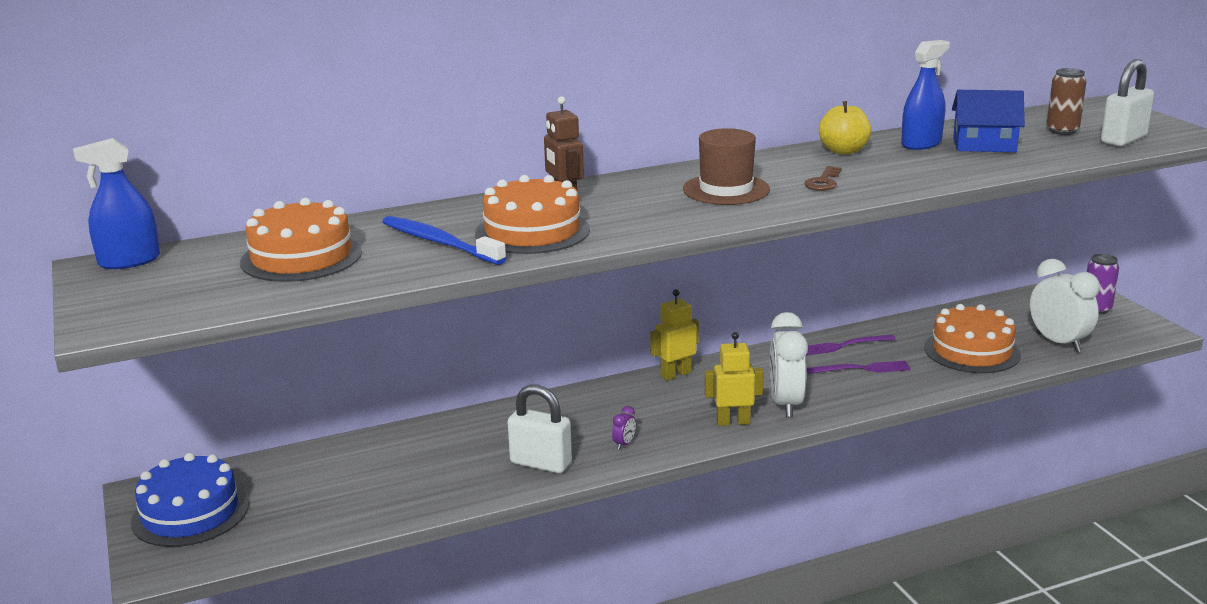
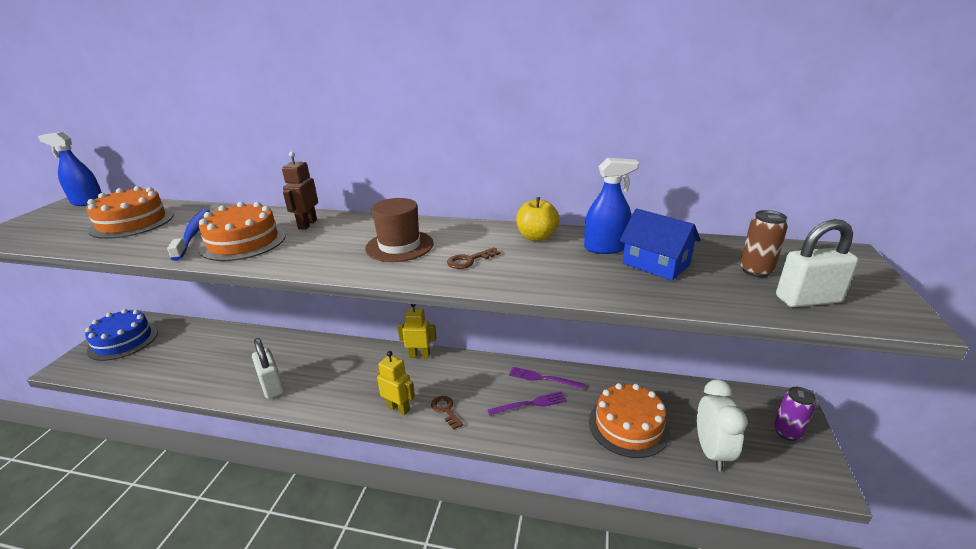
camera: 35 degrees right, 5 degrees up
purple clock [612,406,636,450] -> none
white clock [770,312,808,417] -> brown key [431,396,463,430]
purple fork [806,361,910,374] -> purple fork turned 45 degrees counterclockwise [488,391,567,416]

